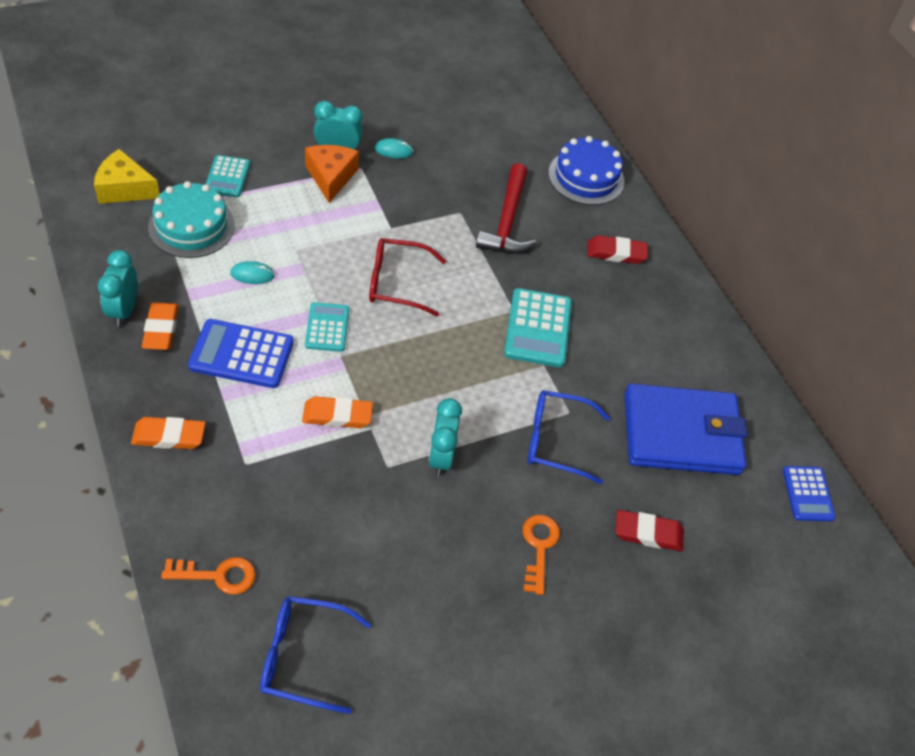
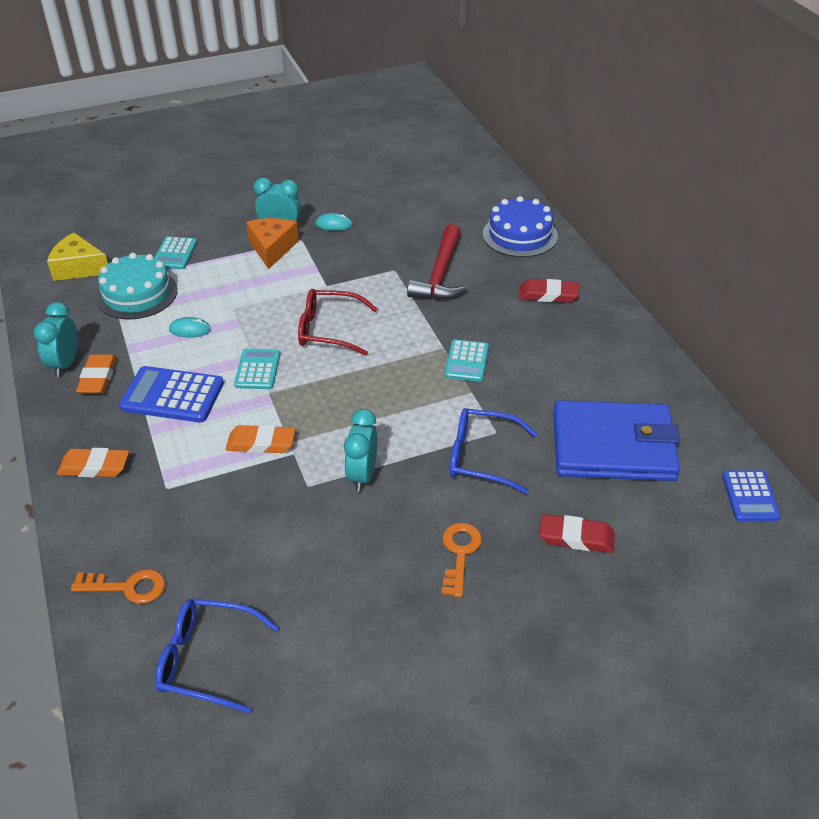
camera: 10 degrees right, 10 degrees down
turquoise calculator [504,288,572,367] -> turquoise calculator [445,340,489,382], size x0.63

